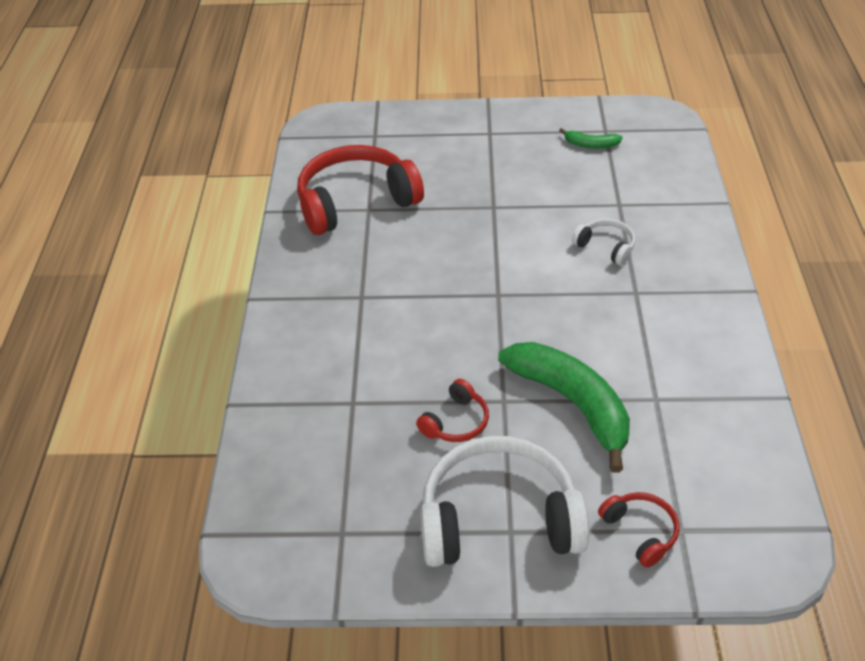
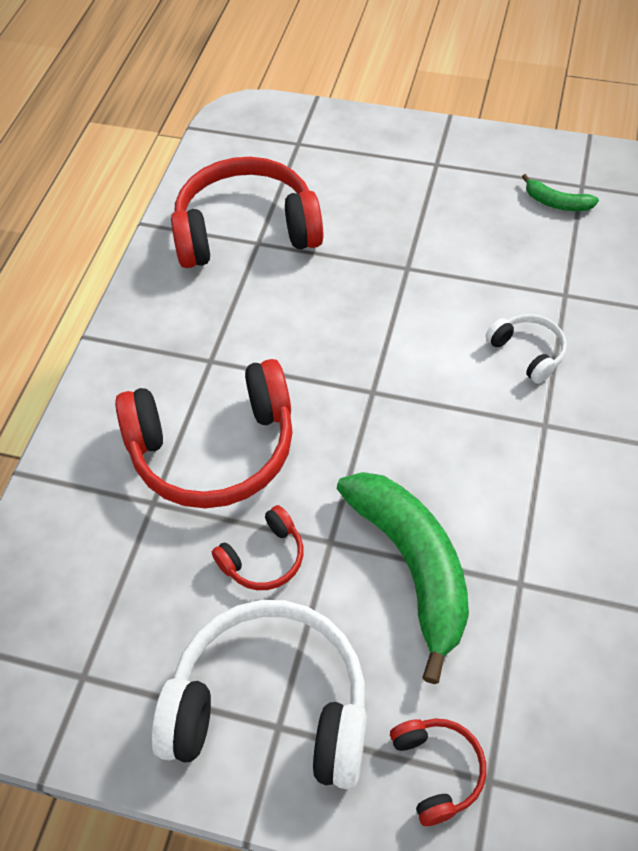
camera: 15 degrees right, 10 degrees up
none -> red headphones [115,359,293,508]

